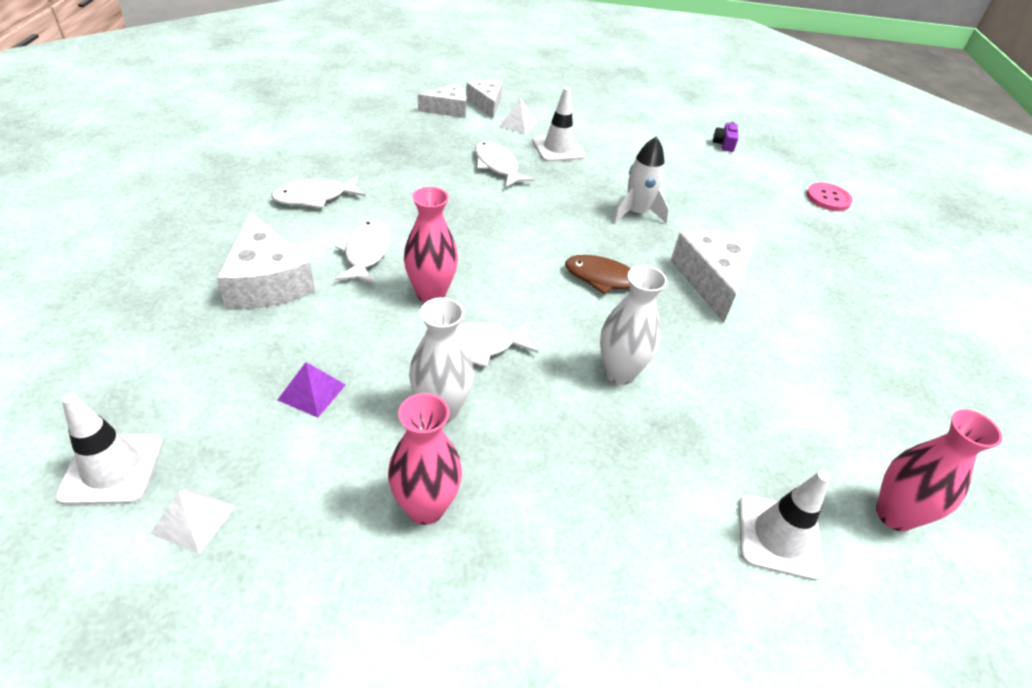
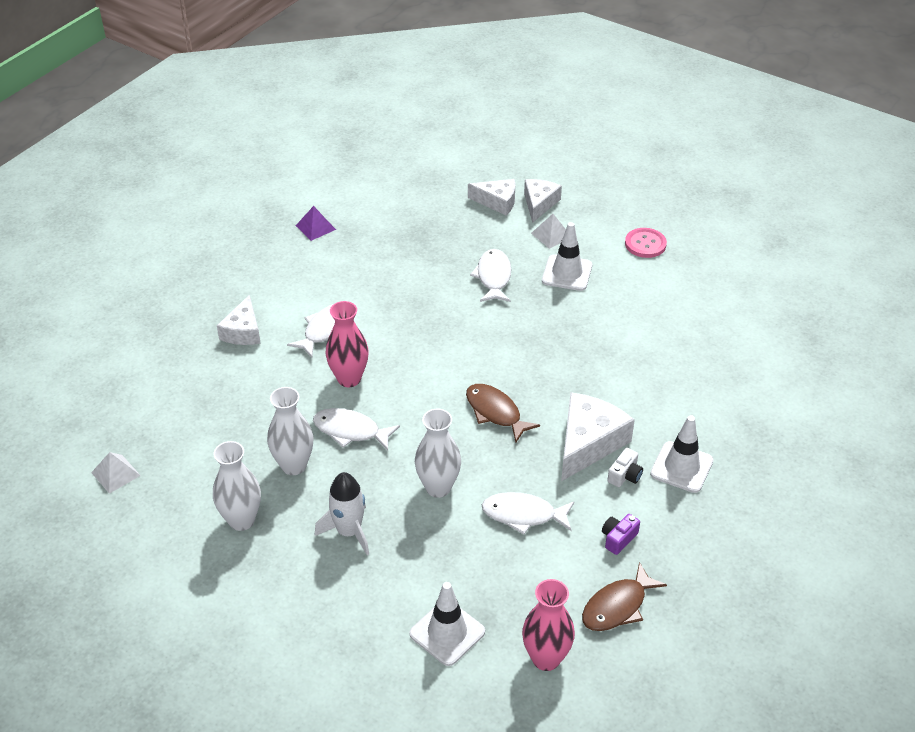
camera: 35 degrees right, 0 degrees up
white traffic cone [56,393,163,505] -> white traffic cone moved to [650,415,714,493]
white cheese [216,212,315,309] -> white cheese [217,295,261,345], size x0.64
white fish [271,176,365,208] -> white fish moved to [482,492,574,535]
purple pyramid [278,362,345,418] -> purple pyramid moved to [296,206,336,241]
pink vase [388,393,462,525] -> white vase [213,441,261,531]
white rocket [613,136,669,224] -> white rocket moved to [315,472,369,555]
purple camera [713,122,739,152] -> purple camera moved to [602,514,640,555]
pink button [807,183,853,211] -> pink button moved to [625,228,667,258]
none -> brown fish [582,562,667,631]
none -> white camera [607,448,643,487]

